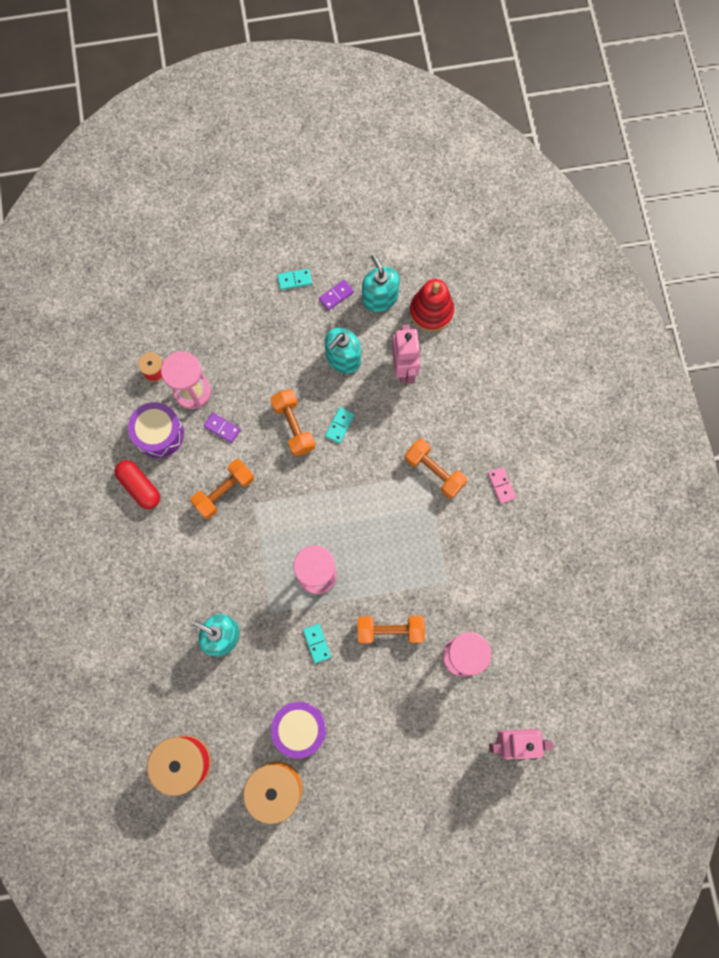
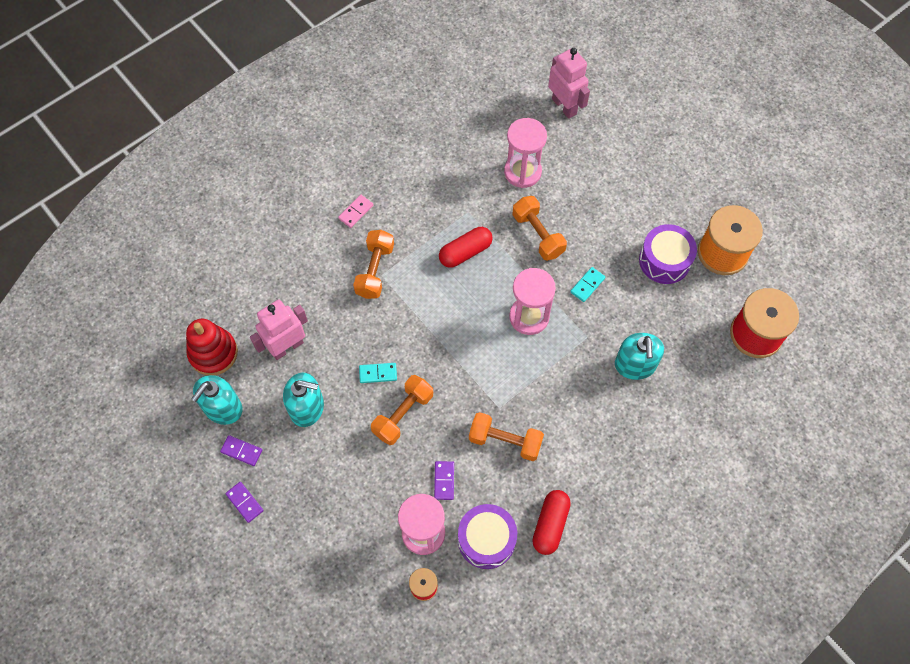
camera: 120 degrees left, 10 degrees down
turquoise domino [277,269,312,290] -> purple domino [225,482,264,523]
none -> red capsule [439,227,493,268]

